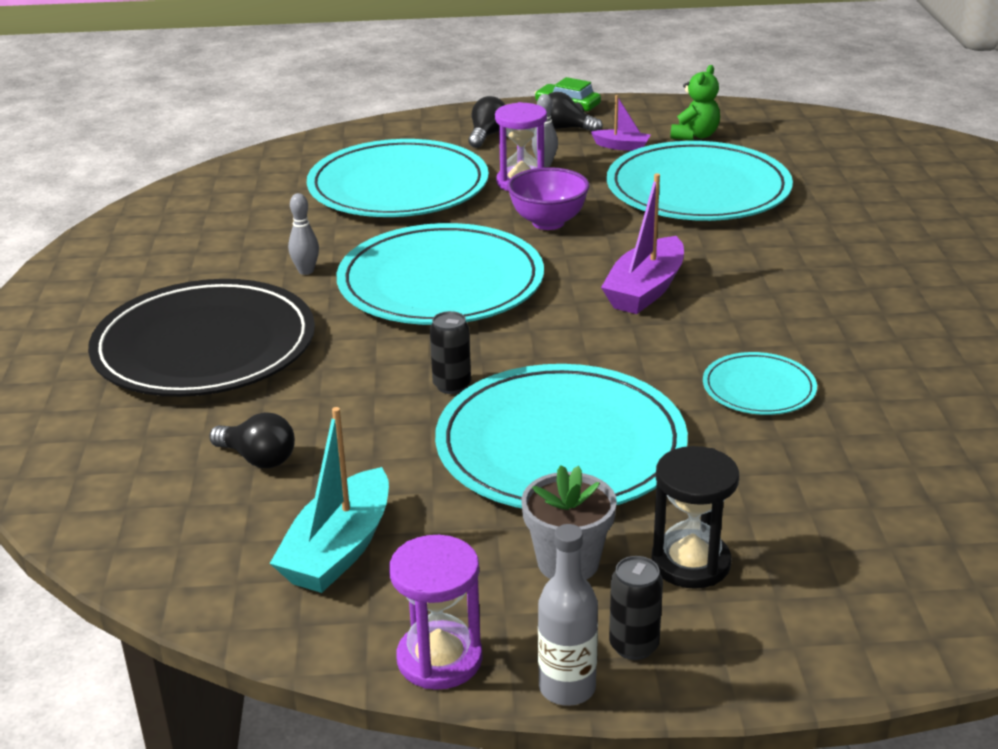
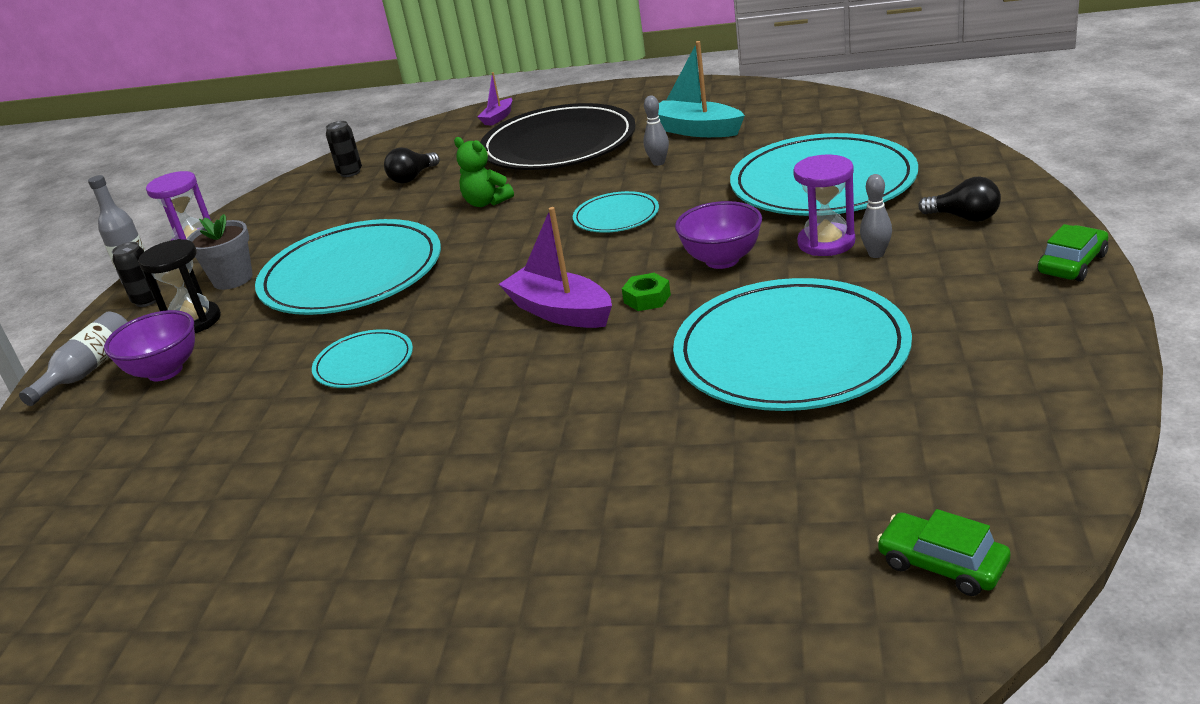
camera: 105 degrees right, 0 degrees up
turquoise boat [269,407,389,593] -> turquoise boat moved to [658,41,745,137]
turquoise plate [337,223,544,325] -> turquoise plate [573,191,659,233], size x0.48
black can [430,311,471,394] -> black can moved to [326,121,362,177]
black light bulb [548,92,603,132] -> none
purple boat [591,95,651,151] -> purple boat moved to [477,72,512,126]
green teddy bear [671,65,720,141] -> green teddy bear moved to [454,137,514,207]
none -> grey bottle [19,312,128,406]
none -> purple bowl [104,310,195,381]
none -> green nut [622,273,671,311]
none -> green car [877,509,1011,596]

